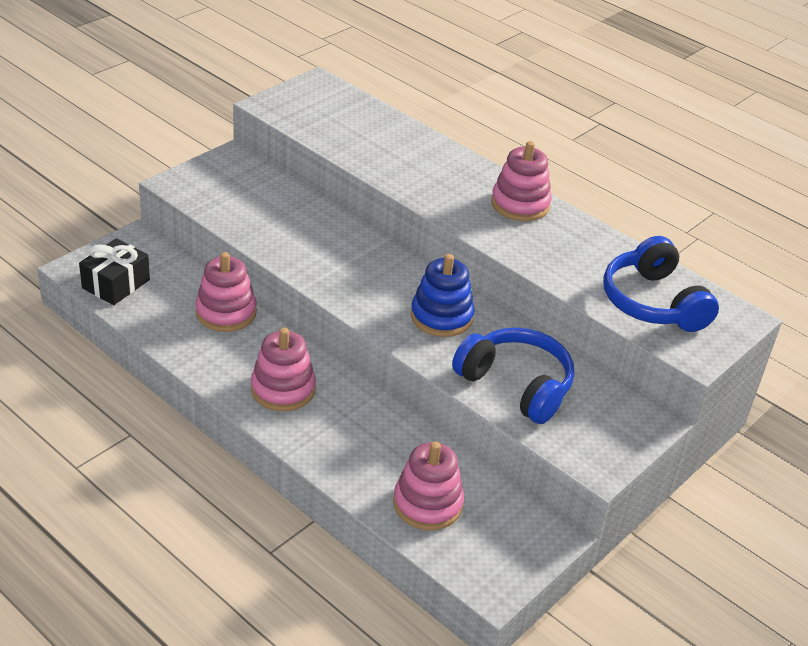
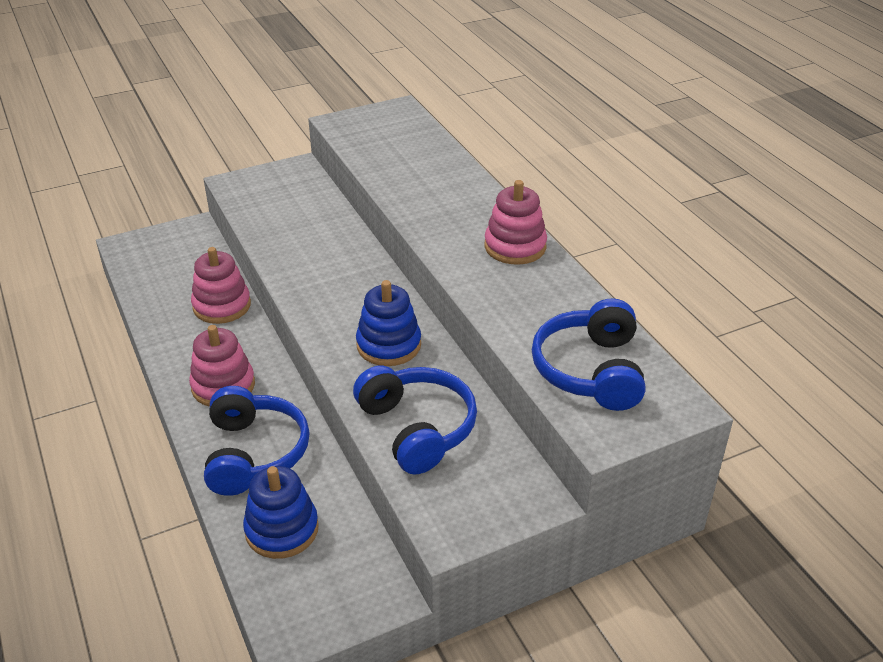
camera: 25 degrees right, 0 degrees up
black gift [79,238,150,305] -> none
pink stacking toy [393,442,464,530] -> blue stacking toy [243,466,319,559]
none -> blue headphones [204,386,310,496]

